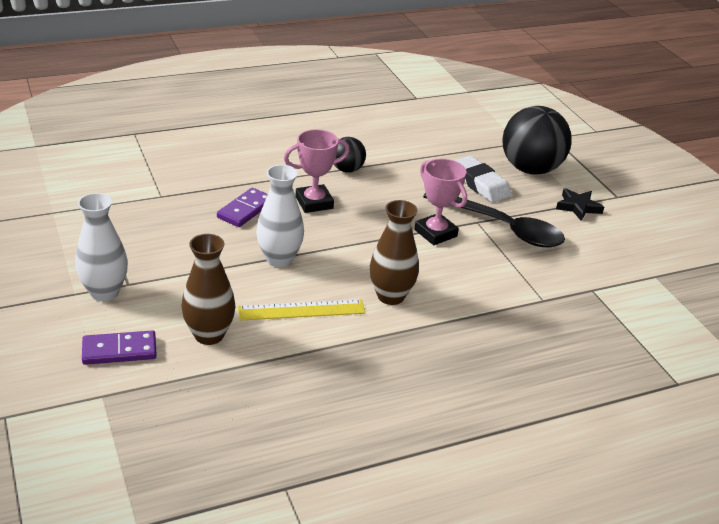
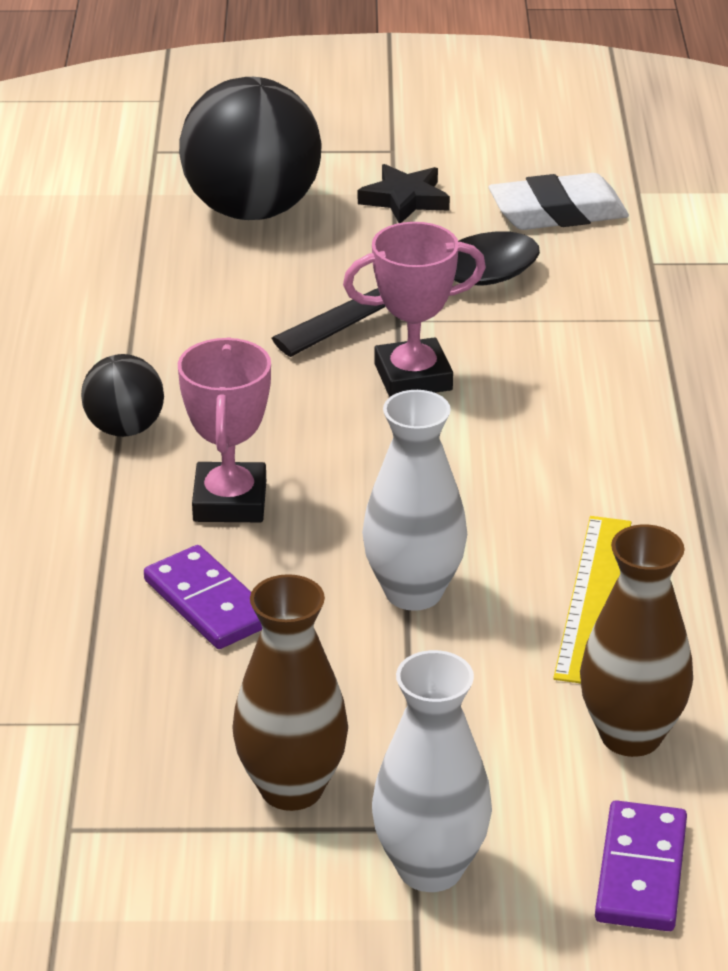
camera: 65 degrees left, 0 degrees up
brown vase [370,200,419,305] -> brown vase moved to [232,574,348,811]
white eraser [454,156,511,203] -> white eraser moved to [489,173,629,230]

